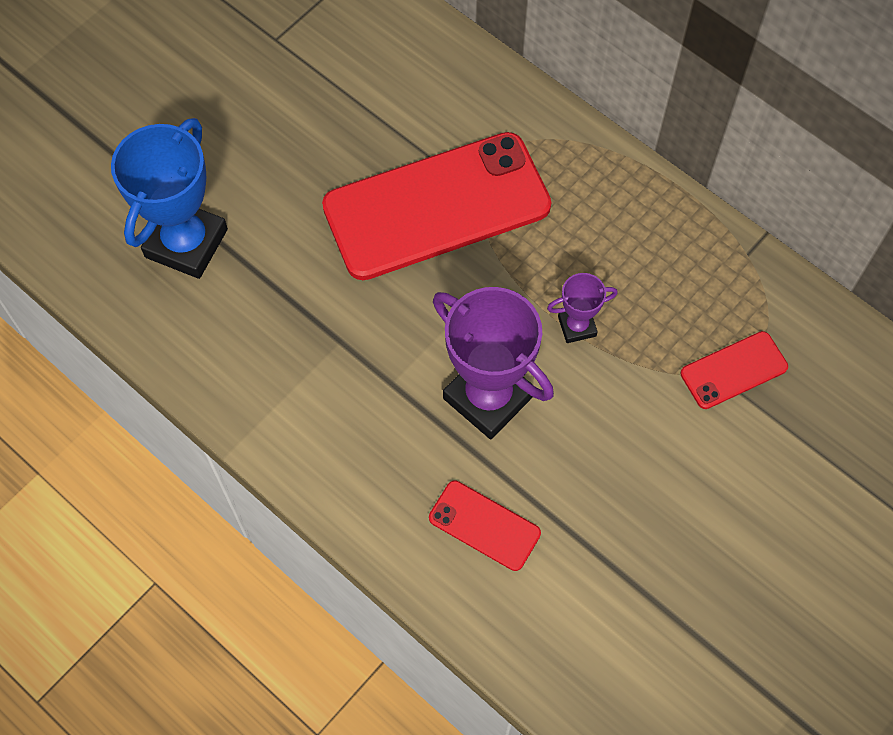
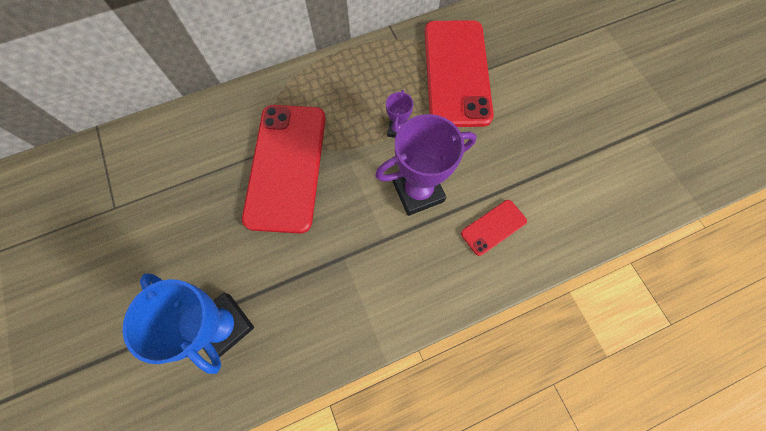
camera: 65 degrees left, 5 degrees up
red phone [680,331,788,409] -> red phone [425,20,494,127], size x2.23

